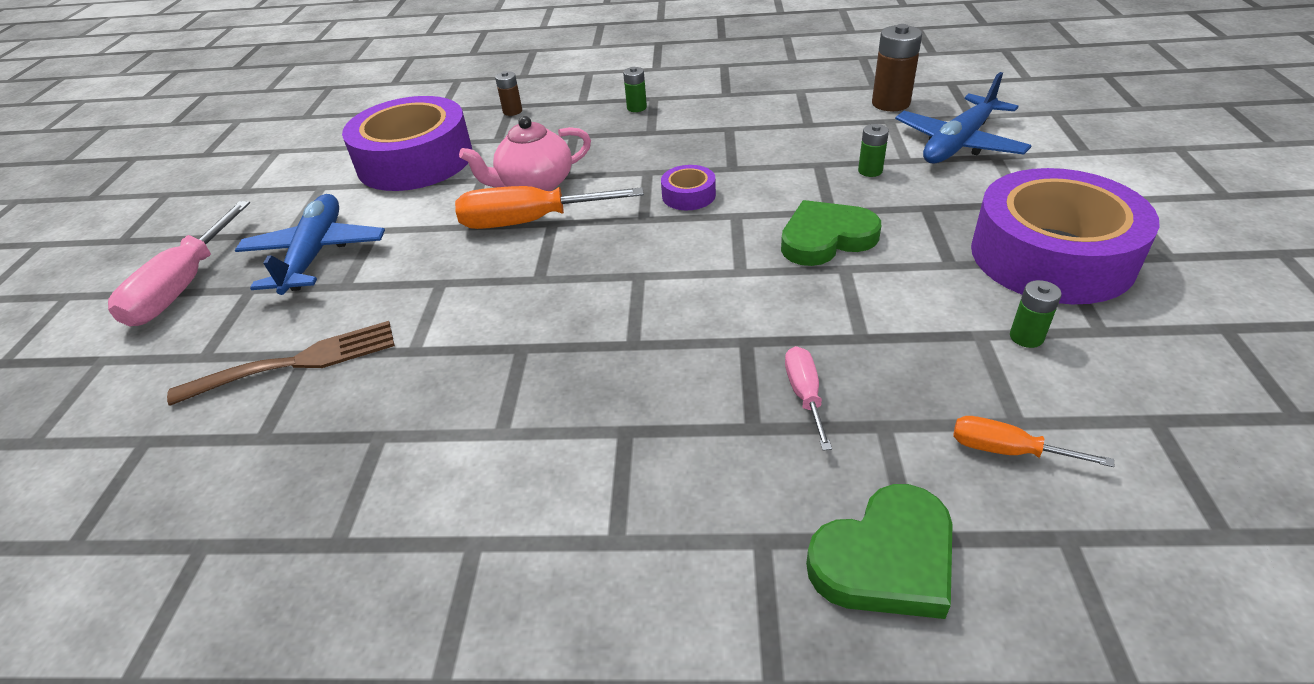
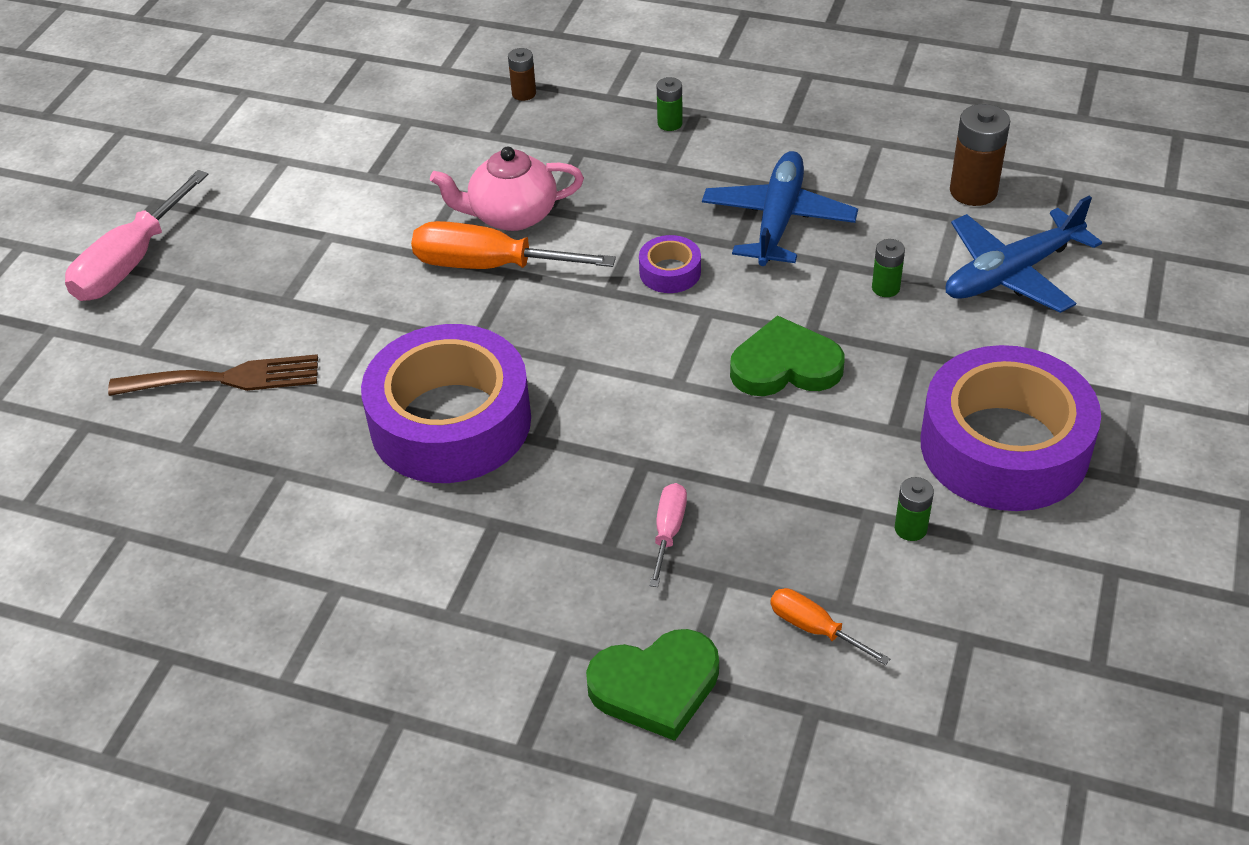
camera: 15 degrees right, 5 degrees up
blue plane [235,194,385,295] -> blue plane moved to [702,151,858,266]
purple tape [342,96,472,191] -> purple tape moved to [361,324,531,483]

